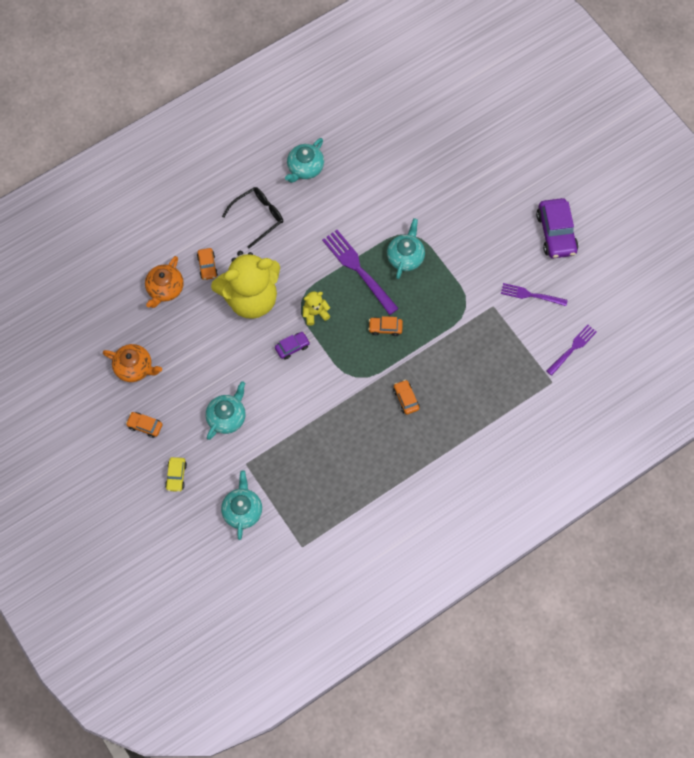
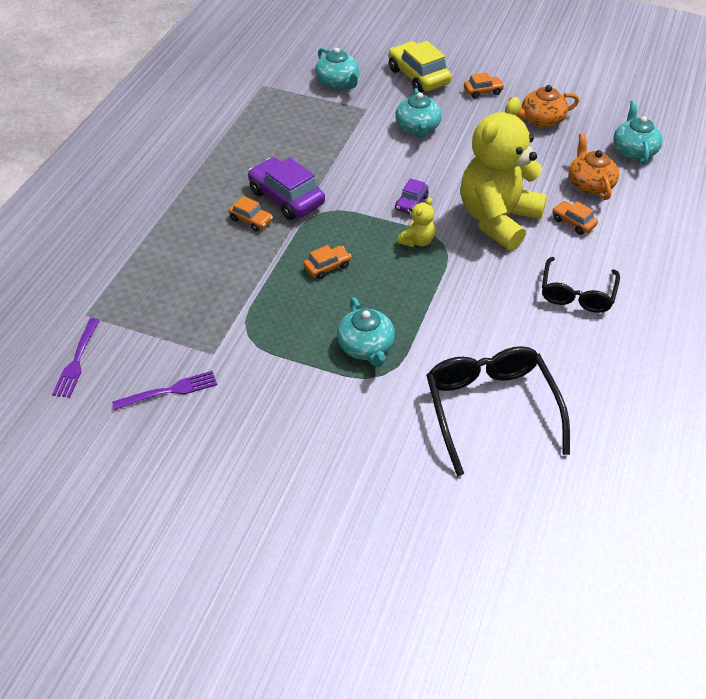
camera: 145 degrees right, 20 degrees down
yellow car [165,457,187,492] -> yellow car [389,41,452,93], size x1.91
turquoise teapot [285,138,324,183] -> turquoise teapot moved to [613,101,663,165]
purple fork [322,230,399,315] -> none
purple car [536,198,578,258] -> purple car moved to [248,157,325,220]
none -> black glasses [426,346,570,476]

